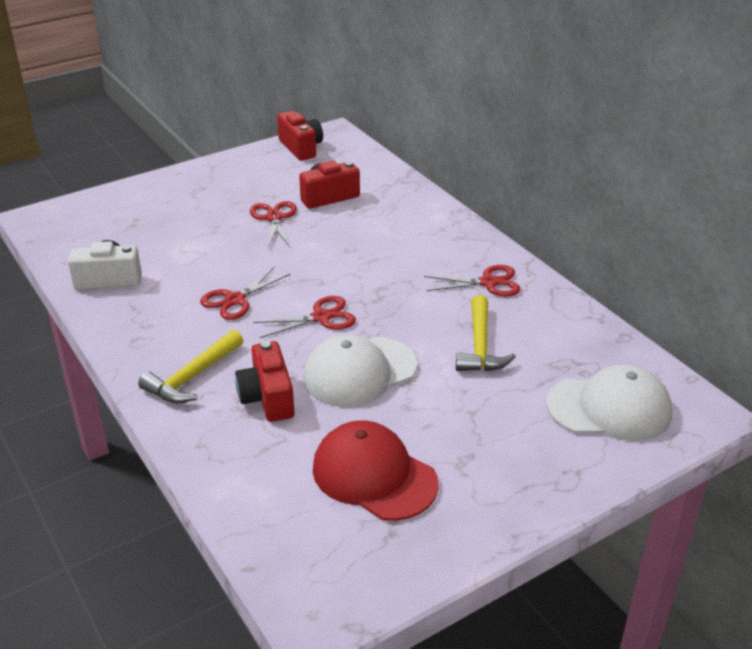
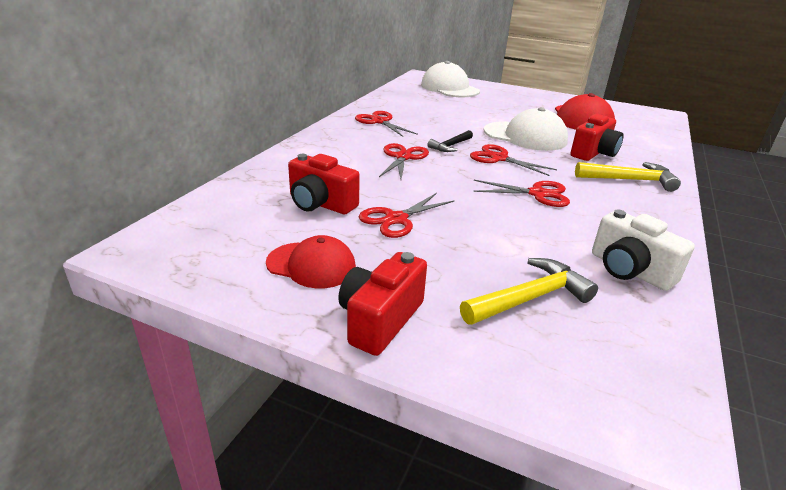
camera: 125 degrees left, 5 degrees down
red camera [277,111,323,161] -> red camera moved to [338,252,427,356]
yellow hammer [456,295,516,371] -> yellow hammer moved to [460,258,598,325]
none -> red cap [266,235,356,288]
none -> red scissors [379,143,429,179]
none -> black hammer [427,130,473,152]

